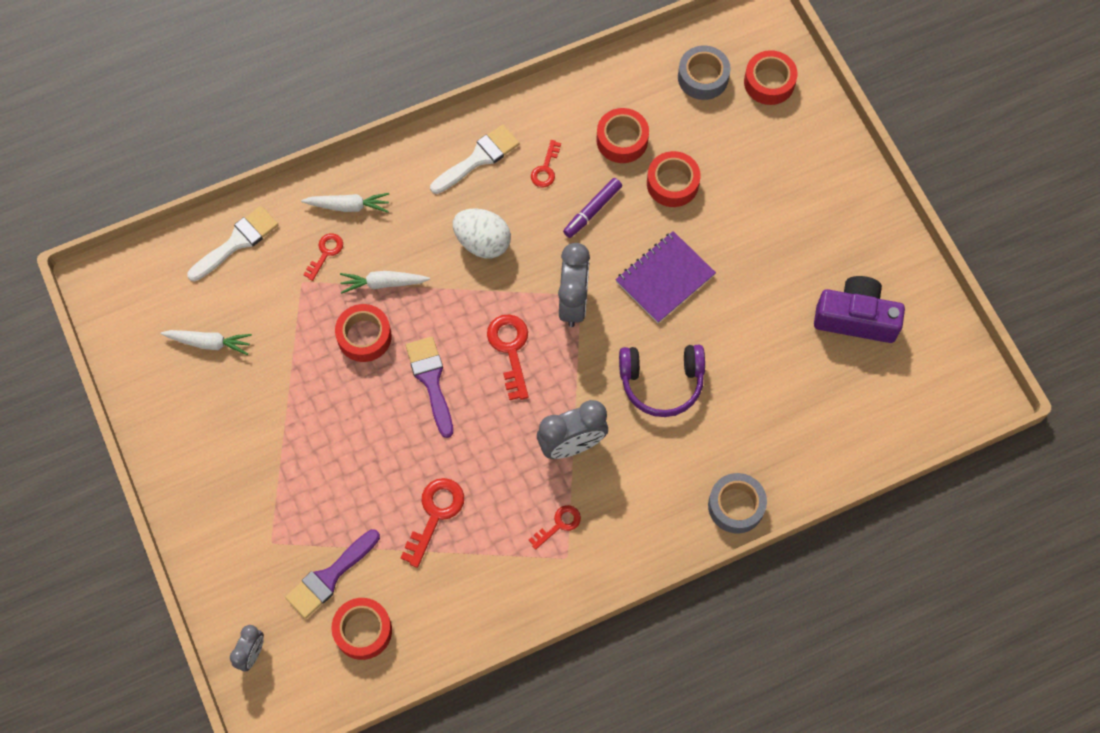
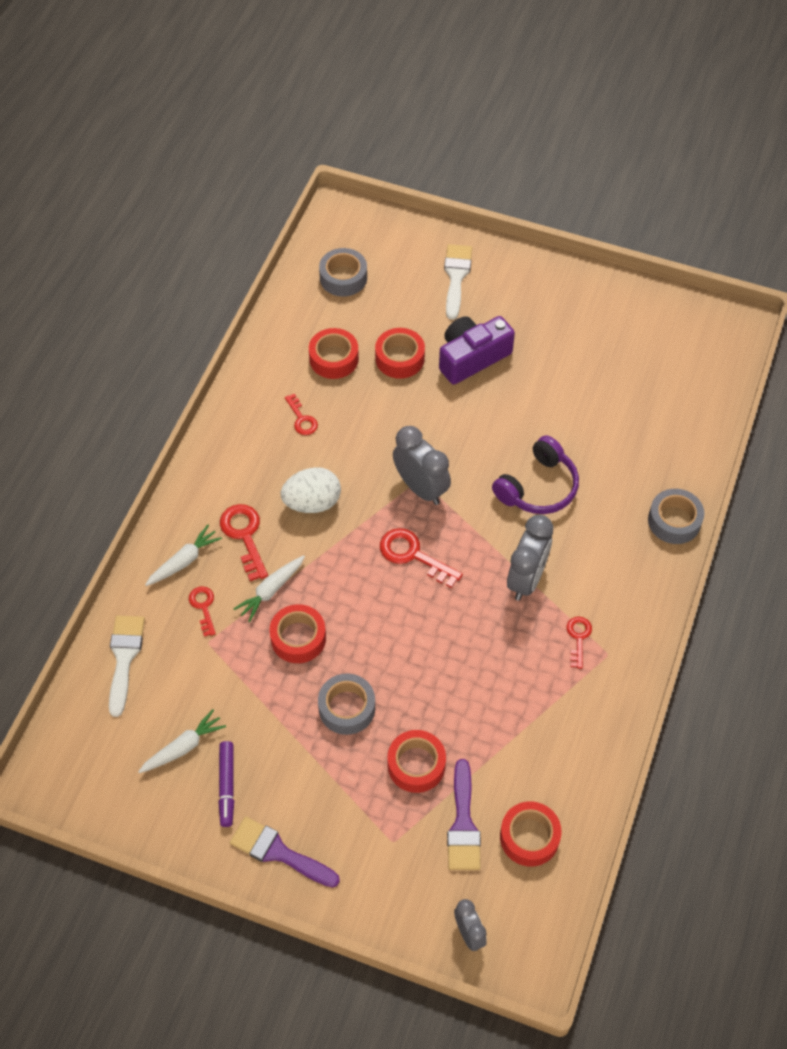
camera: 45 degrees left, 10 degrees down
red key [401,478,464,568] -> red key moved to [220,504,268,581]
purple brush [406,337,453,438] -> purple brush moved to [230,817,340,888]
white brush [430,125,519,194] -> white brush moved to [444,244,472,320]
purple marker [563,178,622,238] -> purple marker moved to [218,741,234,827]
purple notebook [615,231,716,323] -> none
red tape [744,50,797,105] -> red tape moved to [387,730,446,793]
purple camera [814,276,905,343] -> purple camera moved to [439,316,515,385]
none -> grey tape [318,674,375,735]

